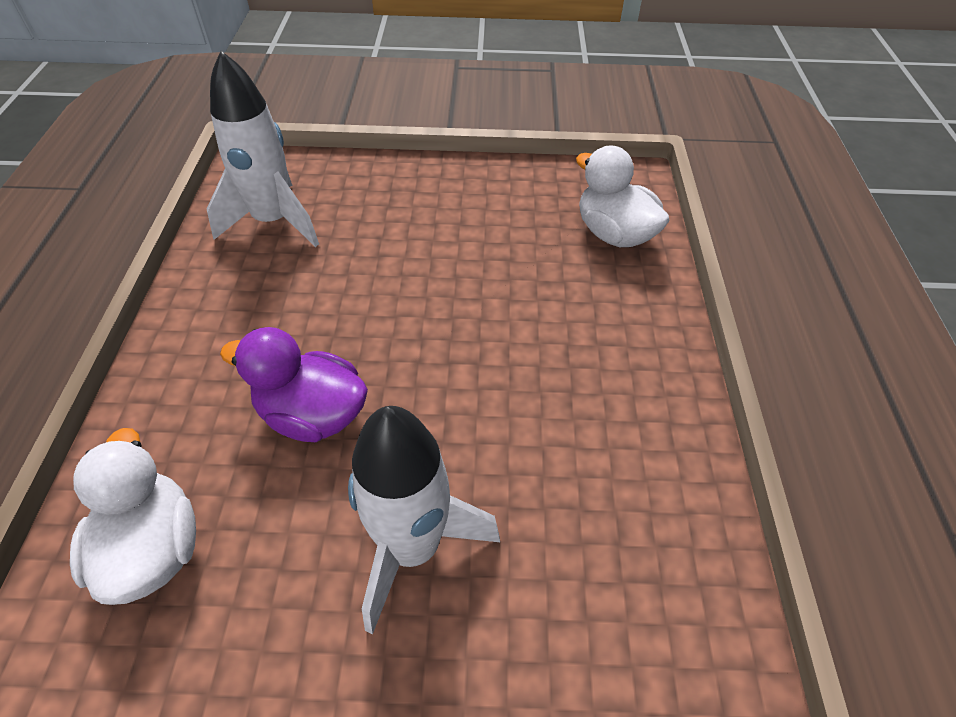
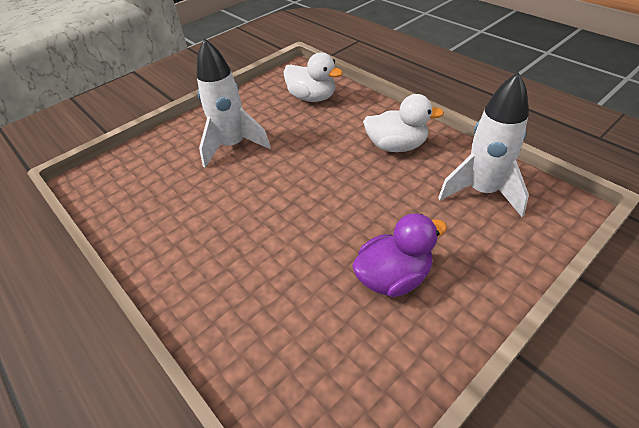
camera: 140 degrees right, 5 degrees down
purple duck [220,327,368,442] -> purple duck moved to [352,213,447,297]
white duck [576,145,670,247] -> white duck moved to [363,94,444,152]

